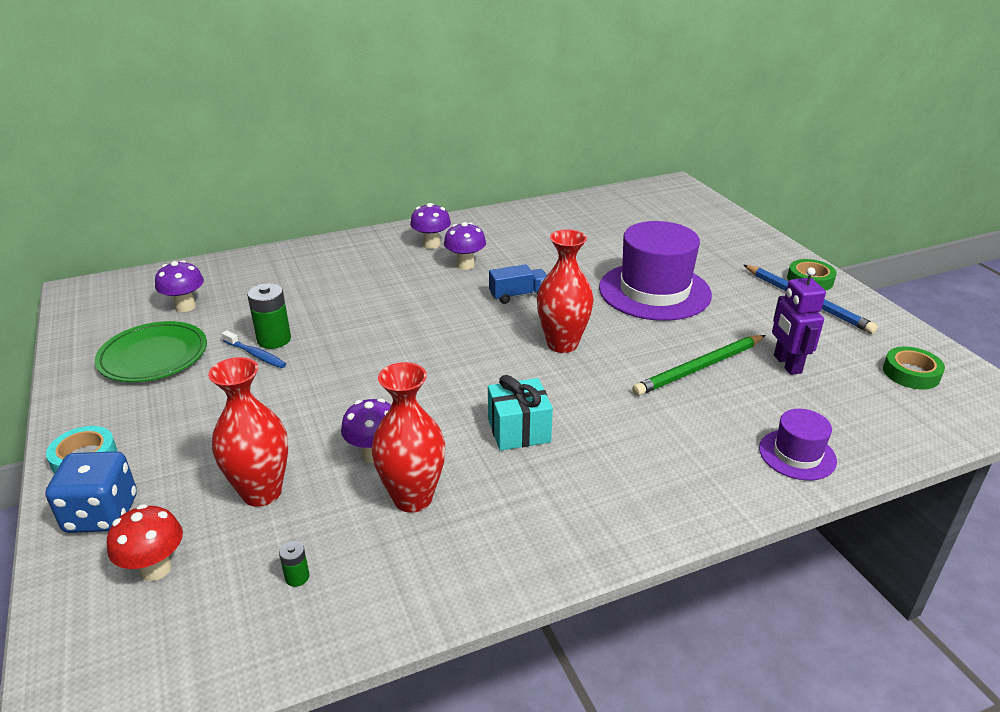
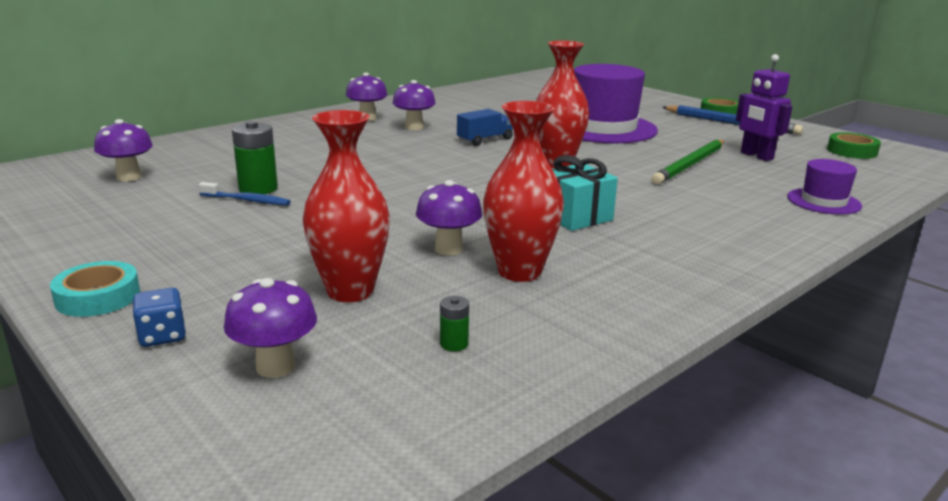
camera: 20 degrees left, 10 degrees down
blue dice [45,451,137,533] -> blue dice [132,288,186,347], size x0.56
green plate [95,321,207,382] -> none
red mushroom [107,504,183,581] -> purple mushroom [224,278,317,378]

